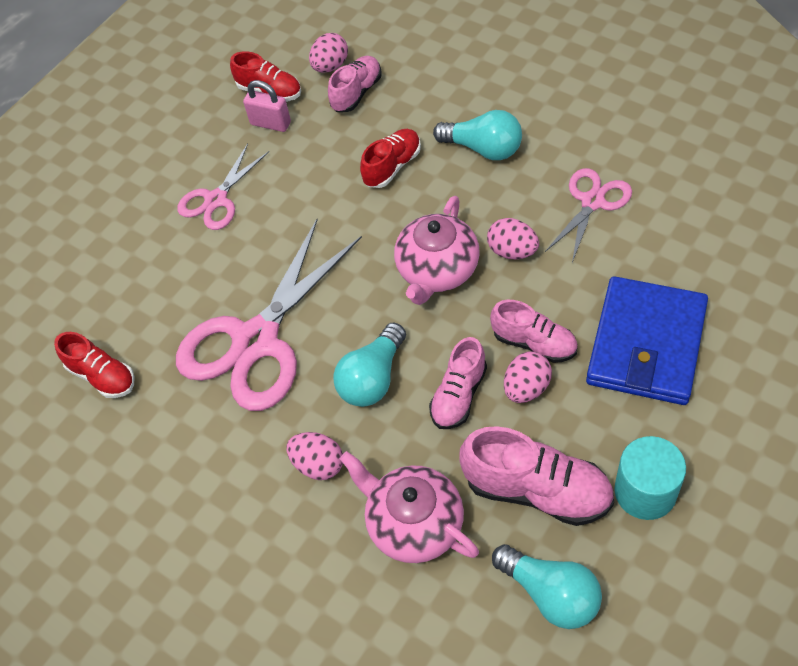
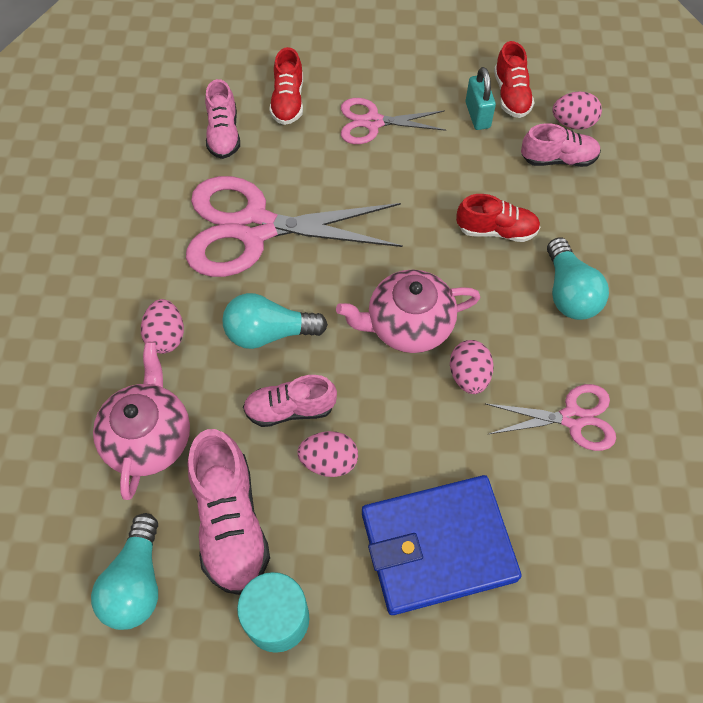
camera: 50 degrees right, 5 degrees up
red shoe [54,332,135,398] -> red shoe moved to [269,47,303,125]
pink padlock [243,80,291,132] -> turquoise padlock [466,67,496,130]
pink shoe [490,300,578,363] -> pink shoe moved to [205,79,240,159]

